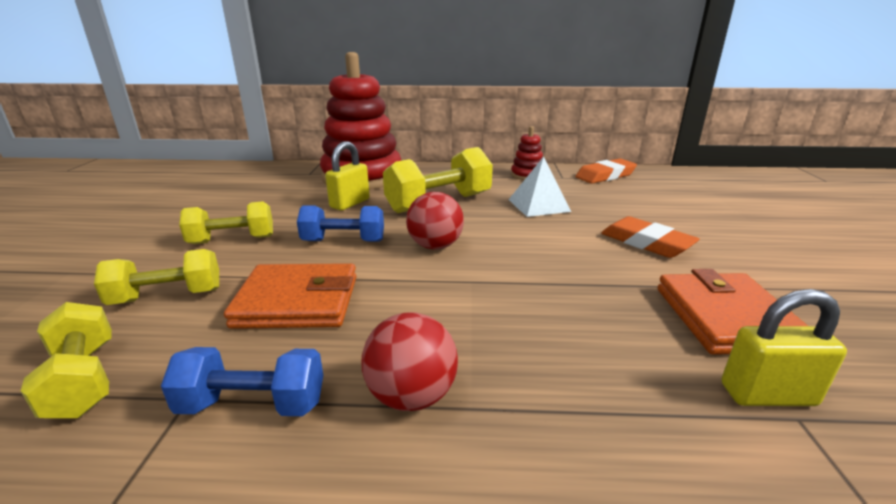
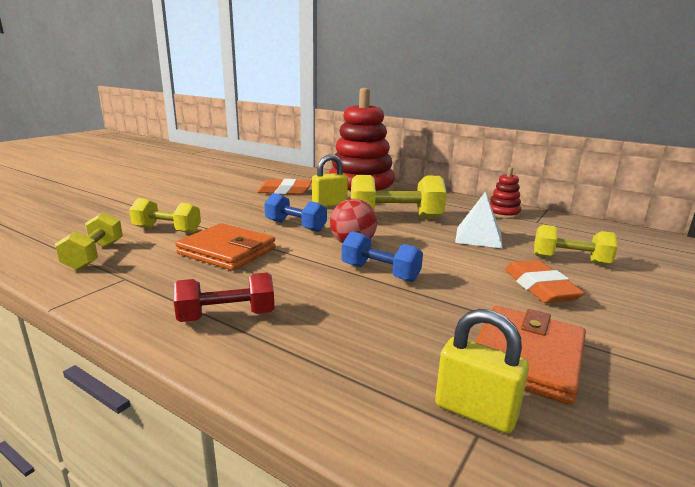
camera: 30 degrees right, 5 degrees down
blue dumbbell [161,347,323,416] -> blue dumbbell moved to [342,231,423,282]
yellow dumbbell [179,201,273,244] -> yellow dumbbell moved to [534,225,618,265]
red ball [362,312,458,411] -> red dumbbell [174,273,275,322]
orange eraser [575,159,637,184] -> orange eraser moved to [257,179,312,194]

